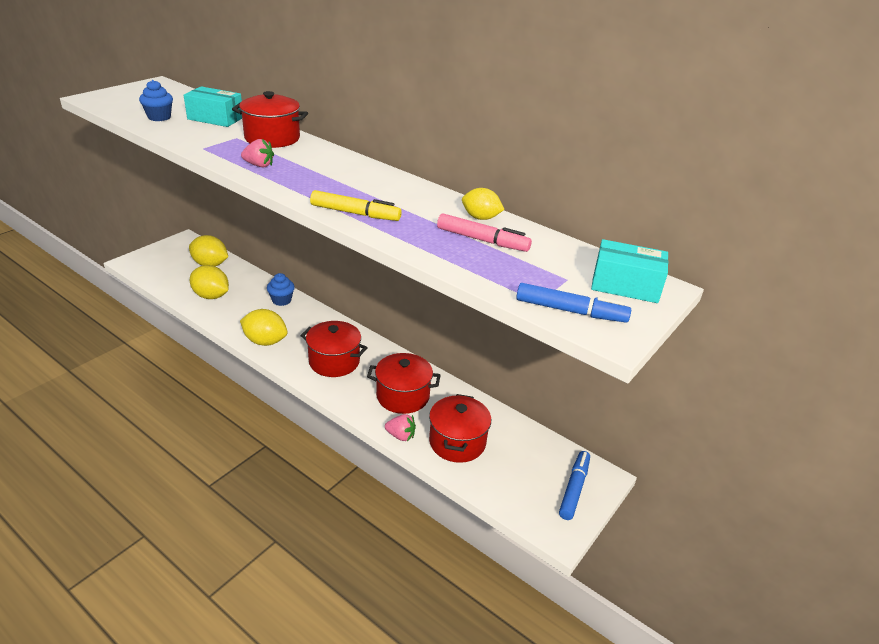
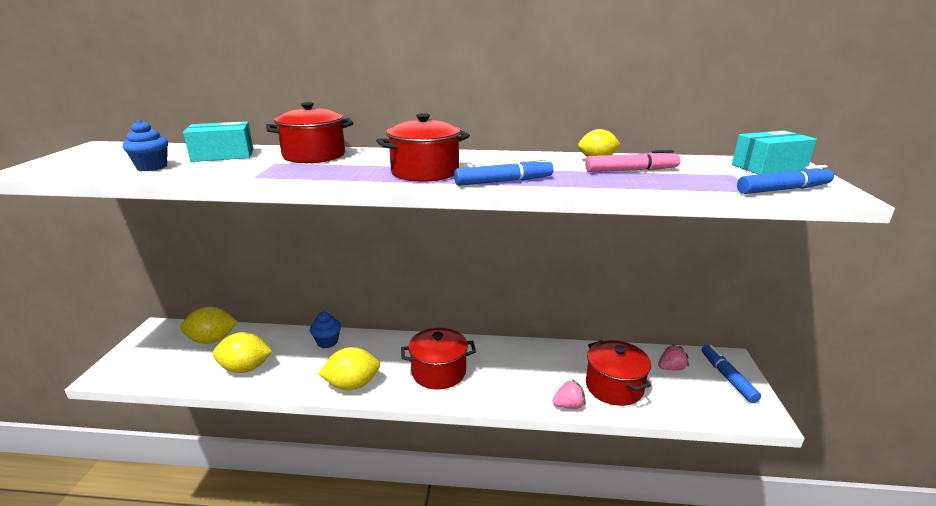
camera: 30 degrees left, 10 degrees down
pink strawberry [241,139,274,167] -> pink strawberry moved to [658,344,689,370]
yellow marker [310,190,402,221] -> blue marker [454,158,554,186]
red pot [367,353,441,414] -> red pot moved to [376,113,470,182]

